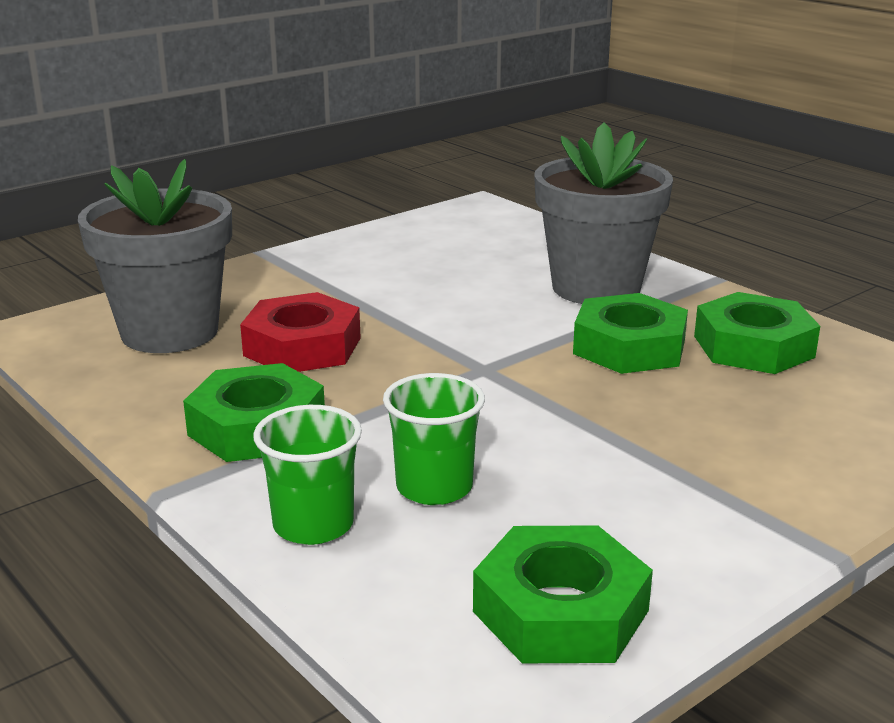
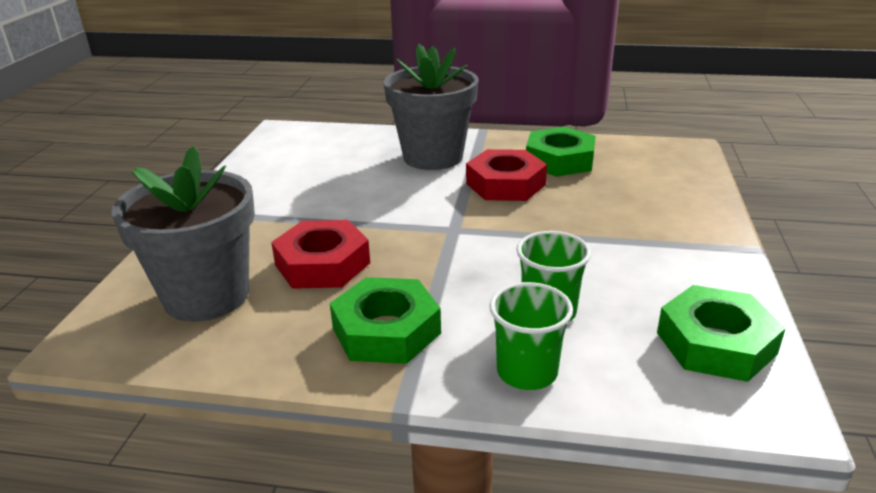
camera: 40 degrees left, 5 degrees up
green nut [573,293,688,374] -> red nut [466,149,547,201]

